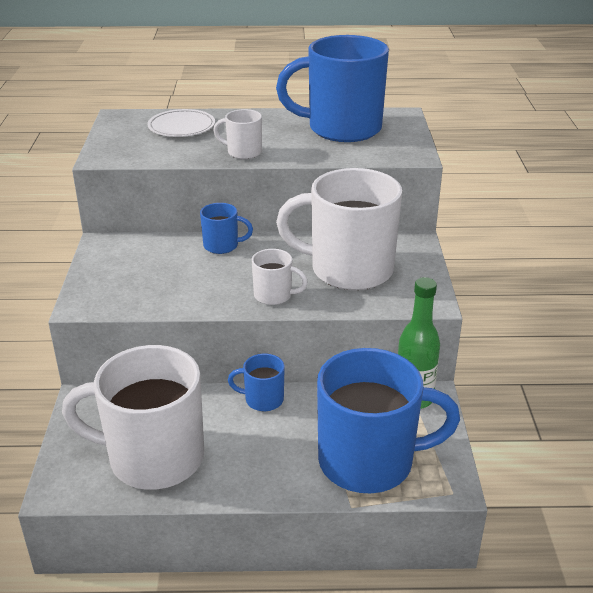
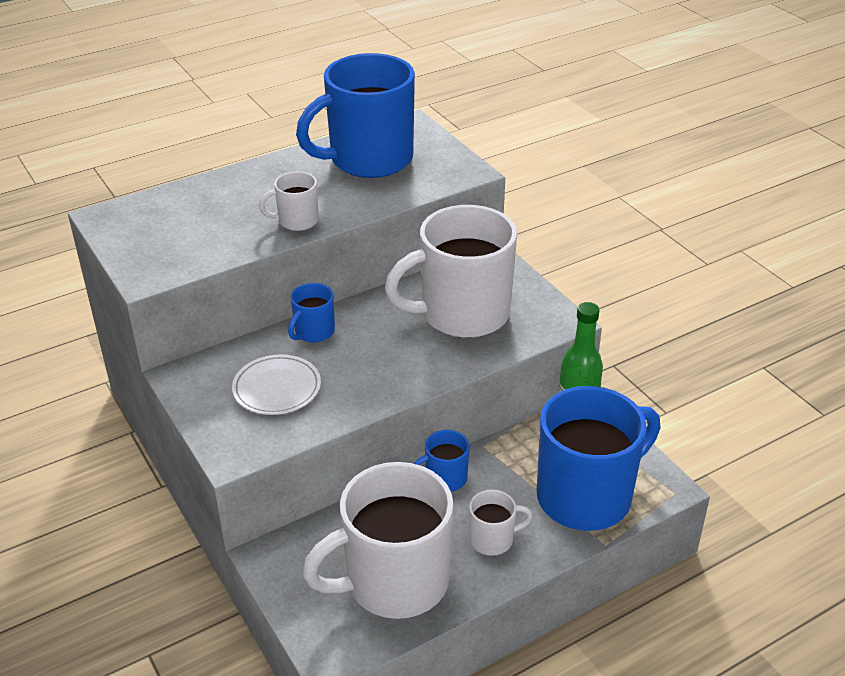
camera: 30 degrees left, 5 degrees up
white plate [147,109,215,137] -> white plate moved to [232,354,321,415]
blue mug [200,203,253,254] -> blue mug turned 150 degrees clockwise [288,283,335,343]
white mug [252,249,308,305] -> white mug moved to [469,489,533,556]

